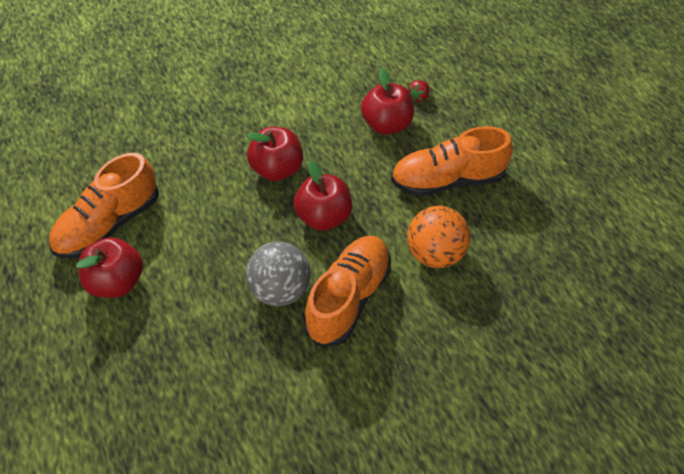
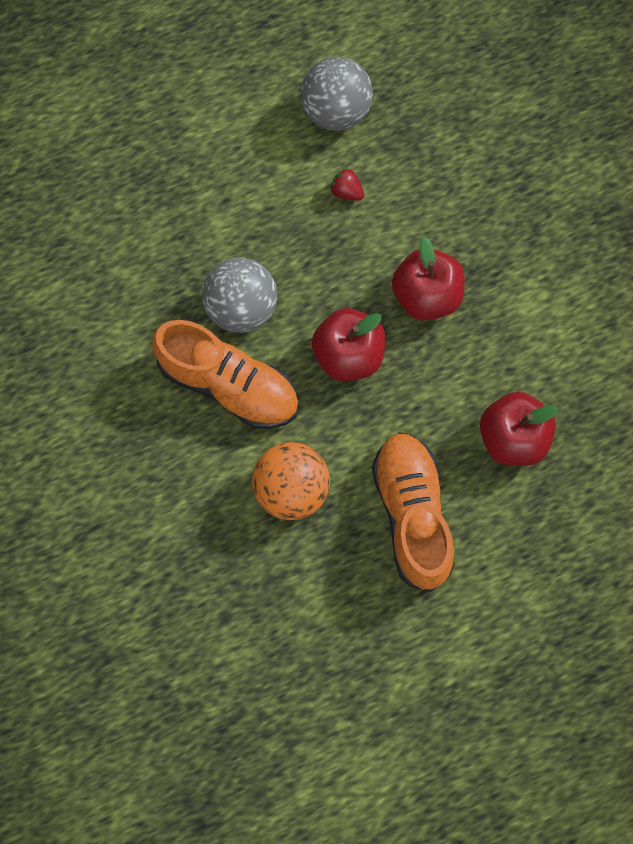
camera: 90 degrees right, 20 degrees up
orange shoe [49,153,159,259] -> grey ball [301,57,373,131]
red apple [76,237,143,298] -> none
red strawberry [408,80,429,102] -> red strawberry moved to [330,168,364,201]

